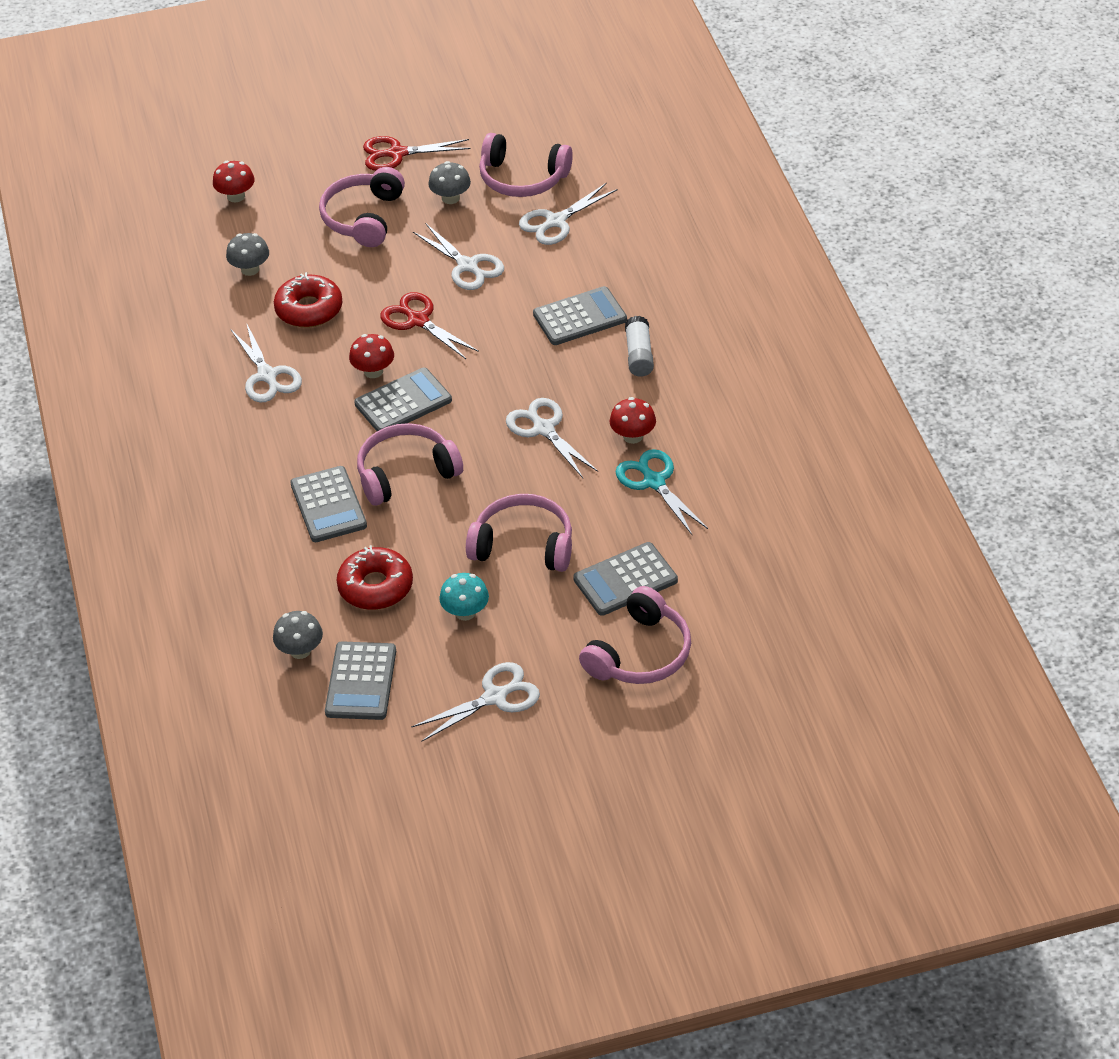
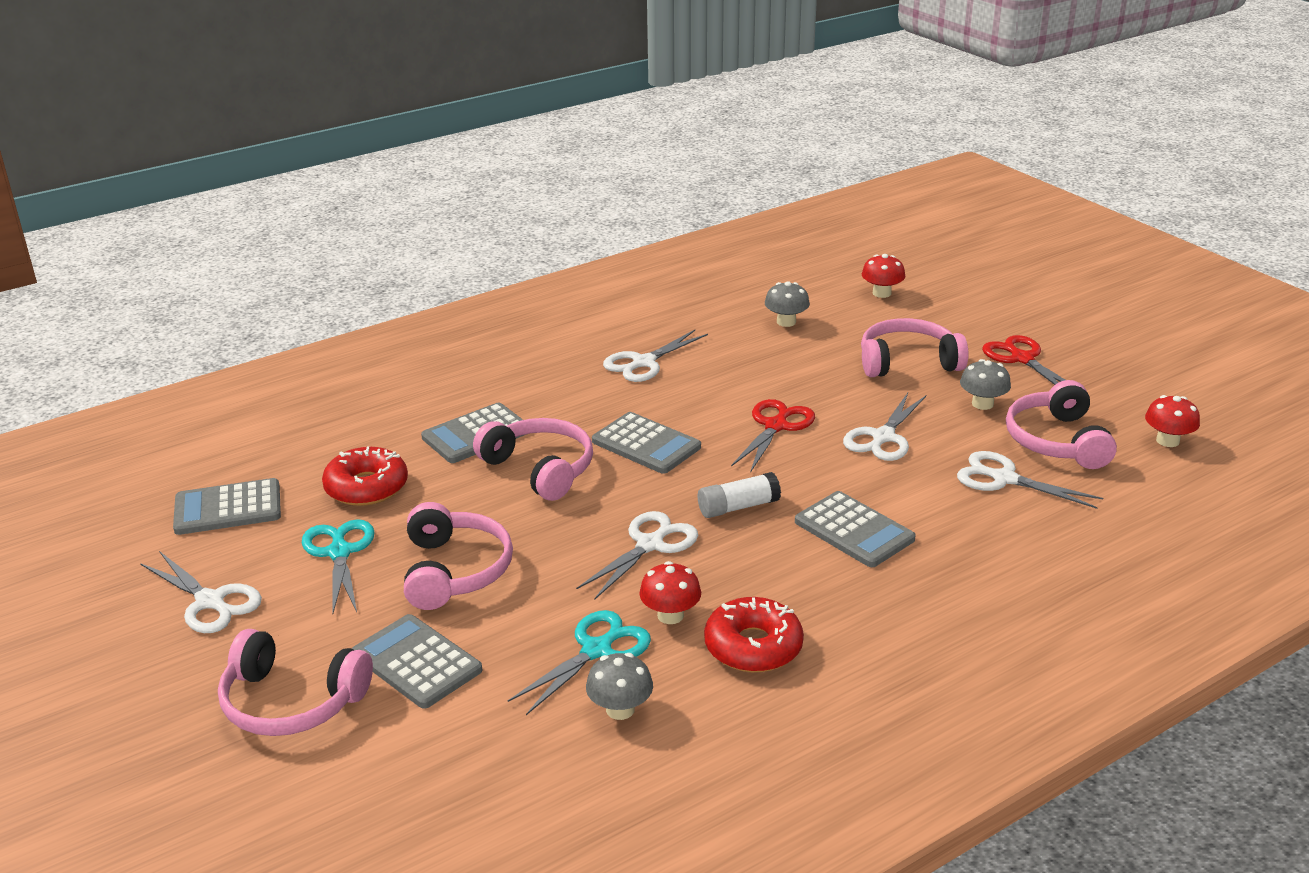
camera: 70 degrees right, 15 degrees down
grey mushroom [273,611,323,659] -> grey mushroom moved to [586,653,653,720]
red donut [274,272,343,328] -> red donut moved to [704,597,804,673]
red mushroom [349,334,394,378] -> red mushroom moved to [1145,395,1200,447]
turquoise mushroom [439,573,489,621] -> turquoise scissors [302,519,375,613]
white glue stick [625,316,654,377] -> white glue stick moved to [698,472,781,518]

